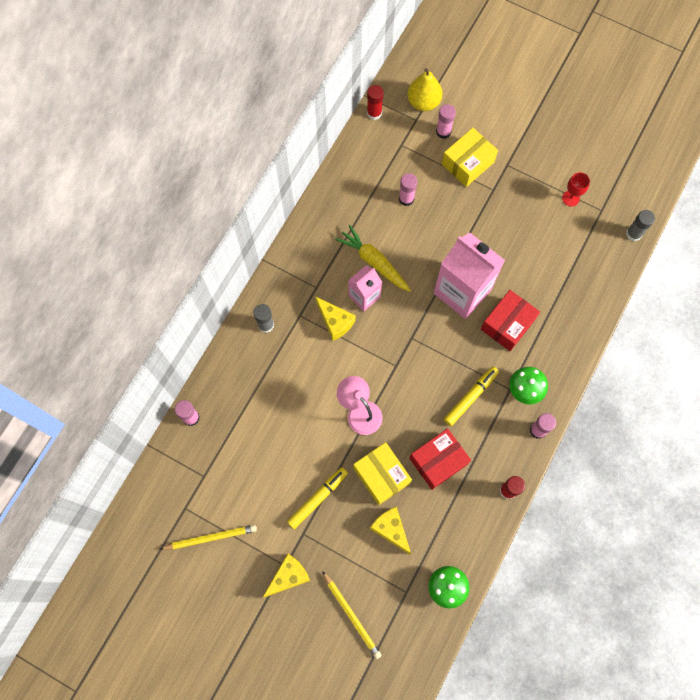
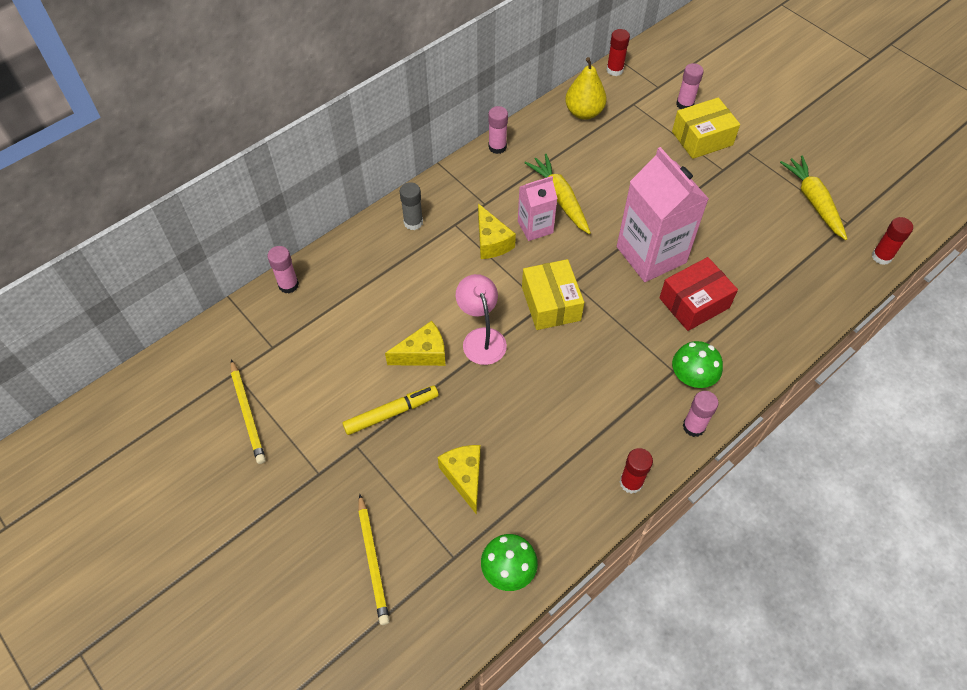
camera: 20 degrees right, 15 degrees down
yellow pencil [160,525,257,550] -> yellow pencil turned 60 degrees clockwise [231,359,266,464]
yellow cheese [262,554,310,598] -> yellow cheese moved to [385,321,446,366]
yellow box [353,442,412,505] -> yellow box moved to [522,259,584,330]
pink glue stick [399,173,417,206] -> pink glue stick moved to [488,106,508,154]
yellow pear [407,68,443,111] -> yellow pear moved to [565,57,607,120]
red box [409,428,471,490] -> none
yellow marker [444,366,499,426] -> none
red goblet [562,172,590,207] -> yellow carrot [780,156,847,240]
grey glue stick [626,210,655,241] -> red glue stick [872,217,913,265]

